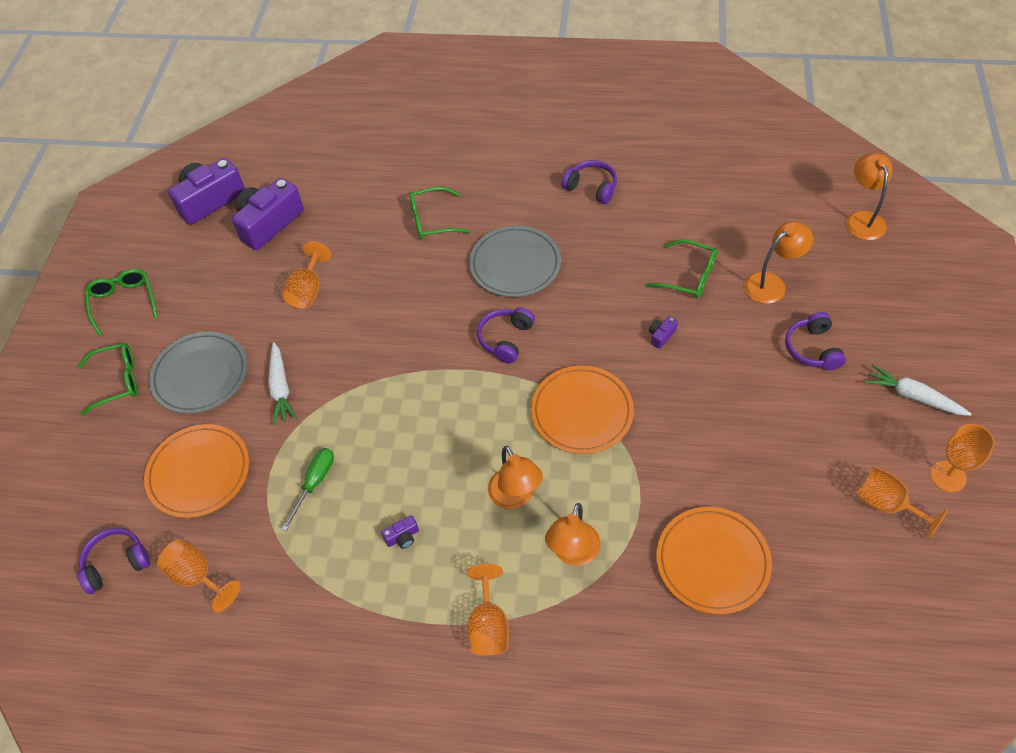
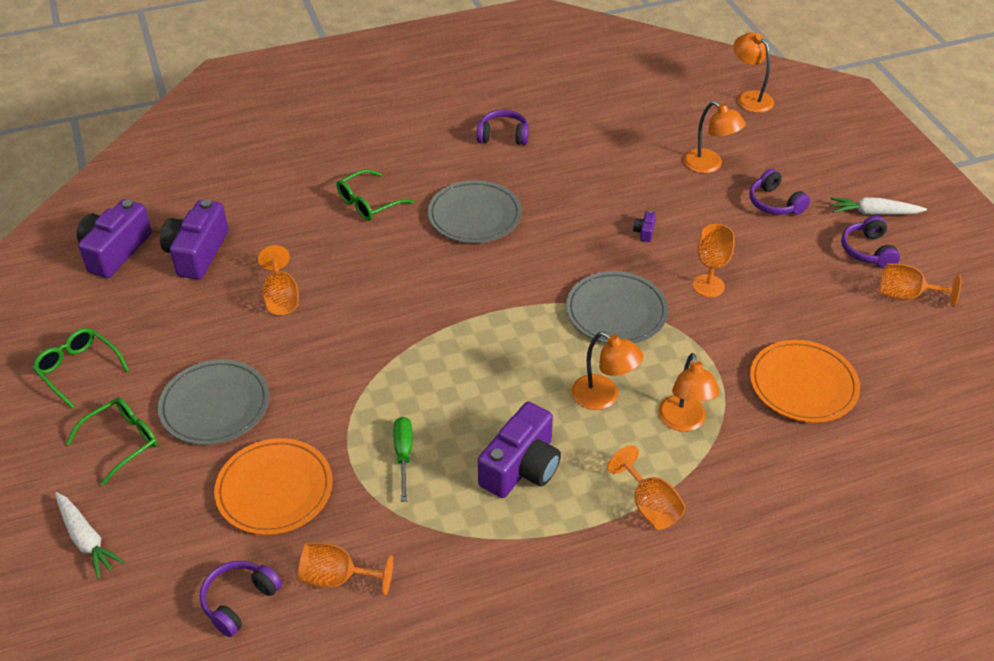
camera: 30 degrees left, 10 degrees down
white carrot [268,342,297,425] -> white carrot moved to [55,492,125,579]
purple camera [381,515,419,549] -> purple camera [478,402,561,498], size x2.47
purple headphones [477,308,535,364] -> purple headphones moved to [841,216,900,268]
orange plate [531,366,634,454] -> grey plate [566,271,668,344]
green glasses [646,239,717,298] -> none
orange lamp [744,221,813,304] -> orange lamp turned 105 degrees clockwise [683,101,746,173]
orange goblet [930,424,995,492] -> orange goblet moved to [693,224,735,297]

